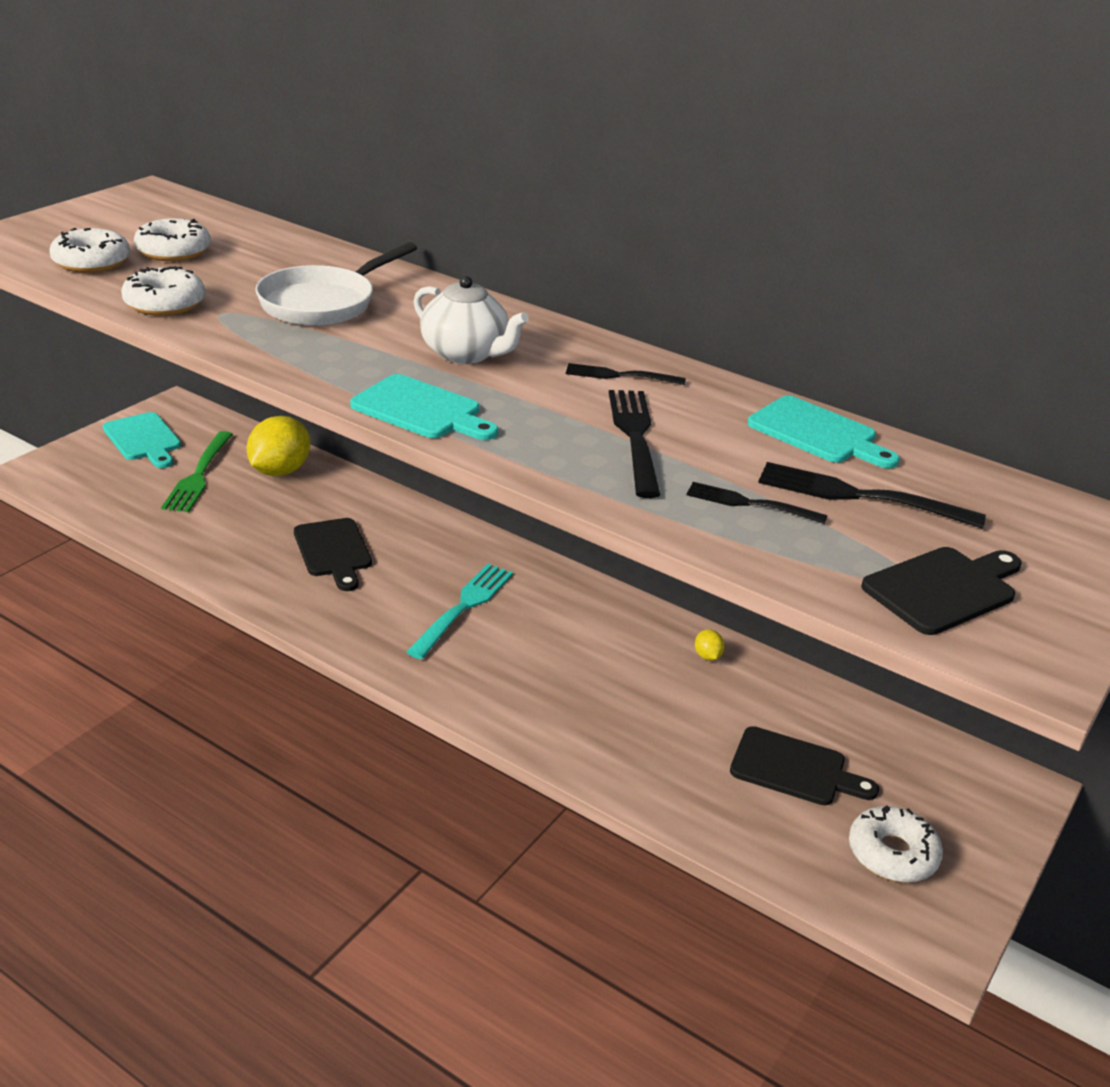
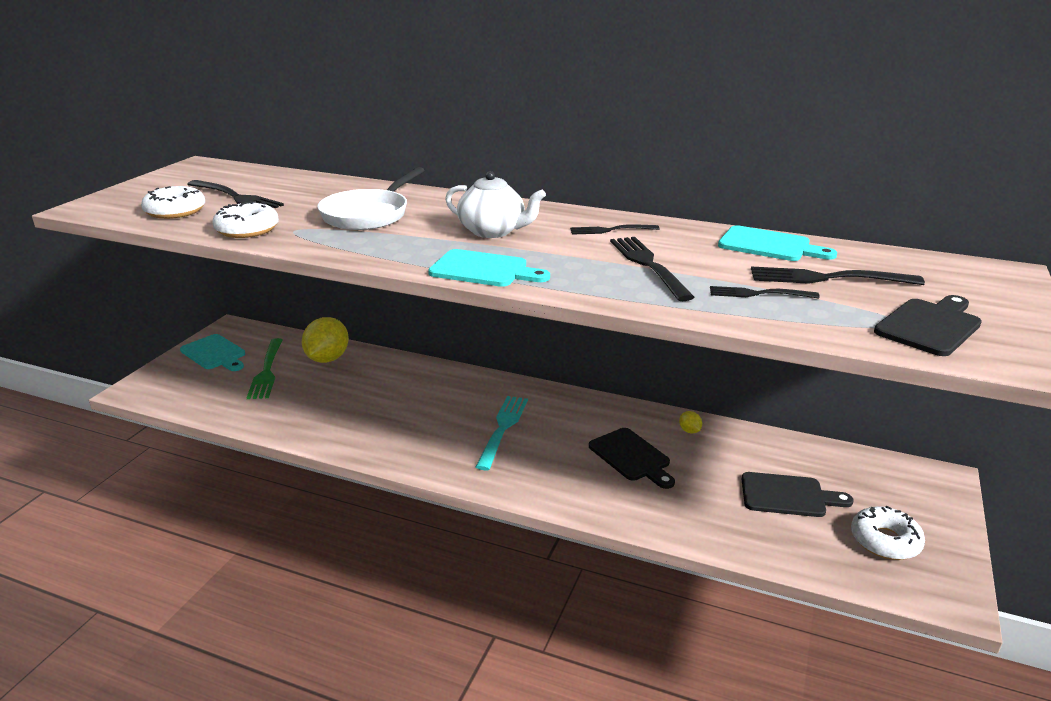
camera: 10 degrees left, 5 degrees down
white donut [134,218,211,261] -> black fork [187,180,284,208]
black cutting board [294,518,372,591] -> black cutting board moved to [589,428,675,489]

